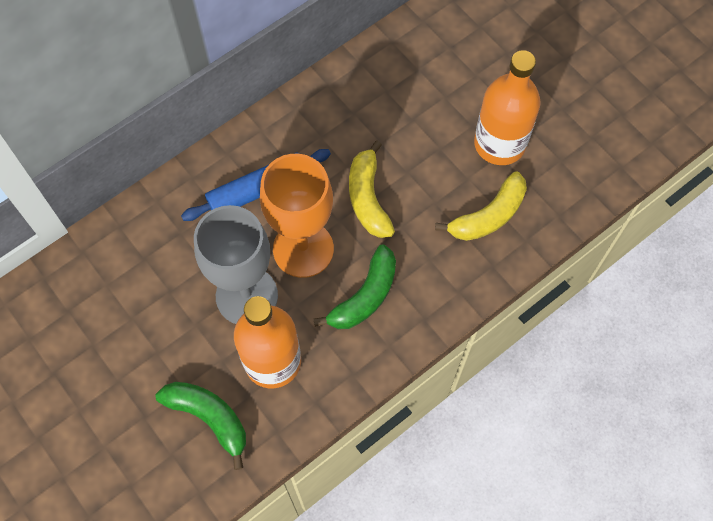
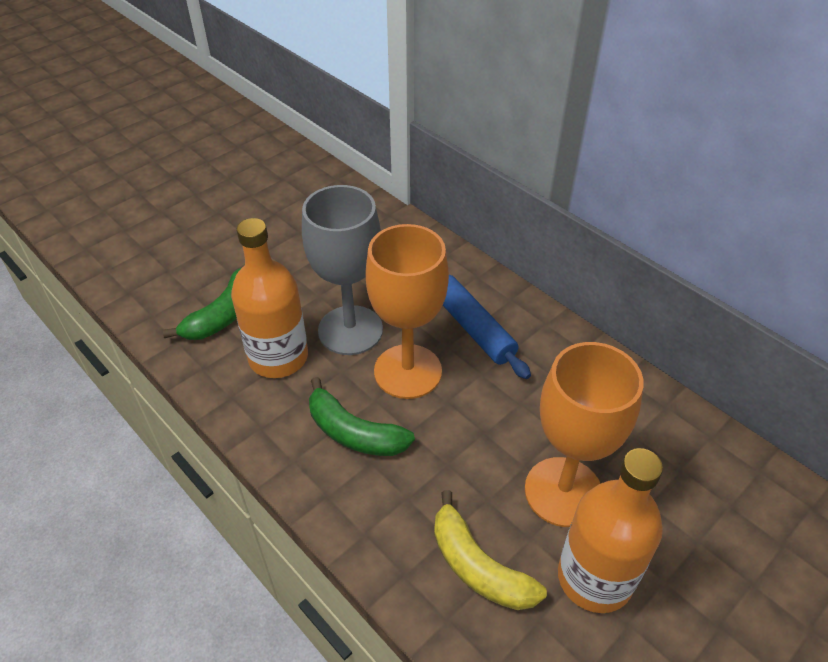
camera: 85 degrees right, 20 degrees down
yellow banana [349,141,395,238] -> none
none -> orange goblet [525,342,644,527]

